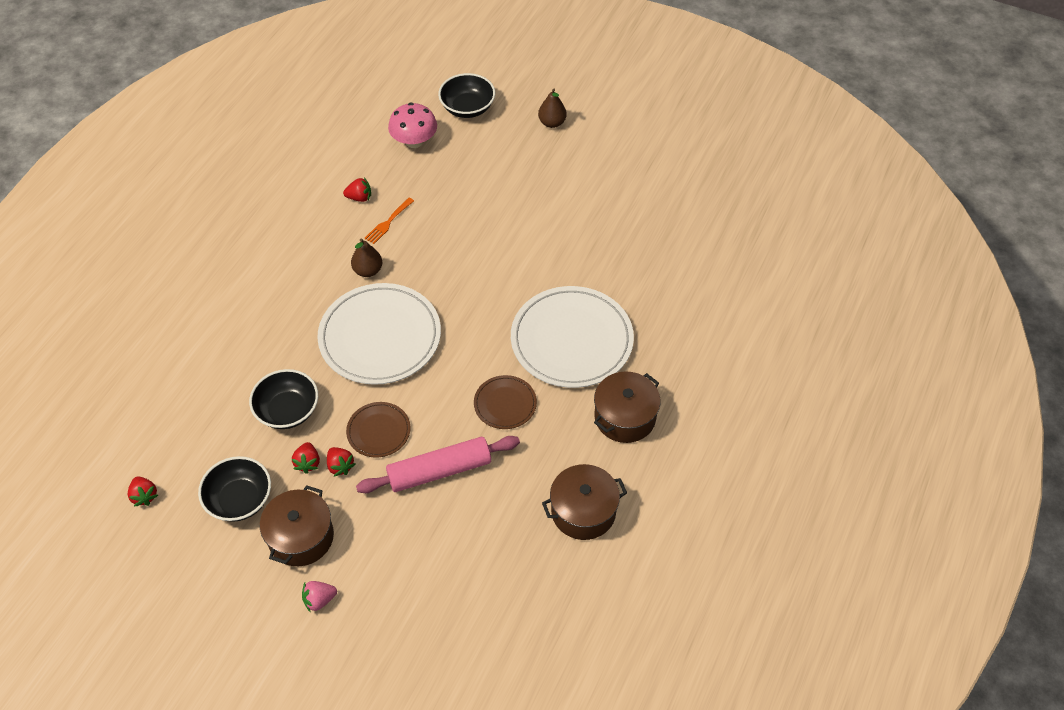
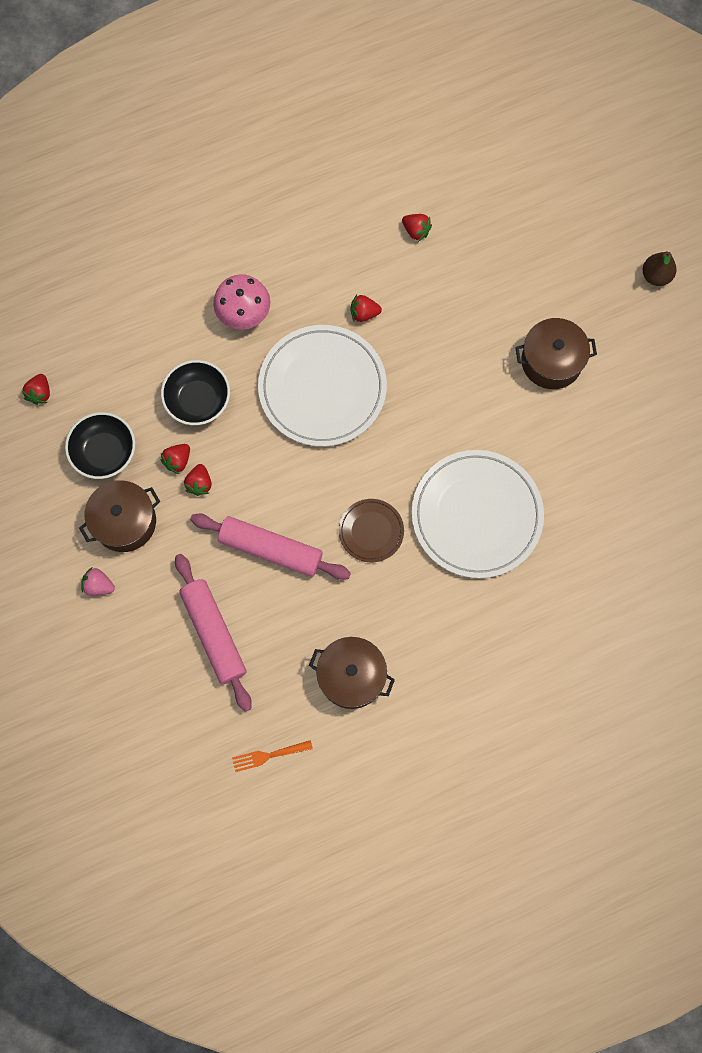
camera: 40 degrees right, 20 degrees up
brown plate [346,402,411,458] -> none
brown pear [351,238,382,277] -> red strawberry [351,295,382,322]
orange fork [365,198,414,244] -> orange fork moved to [232,740,313,772]
pink mushroom [388,102,437,148] -> pink mushroom moved to [213,274,270,329]
black bowl [438,73,495,118] -> none
brown pot [594,372,660,443] -> brown pot moved to [515,318,597,389]
none -> pink rolling pin [175,554,252,712]

